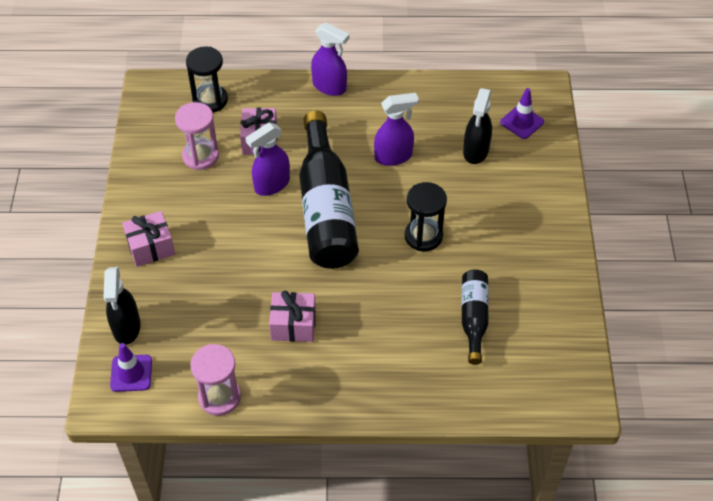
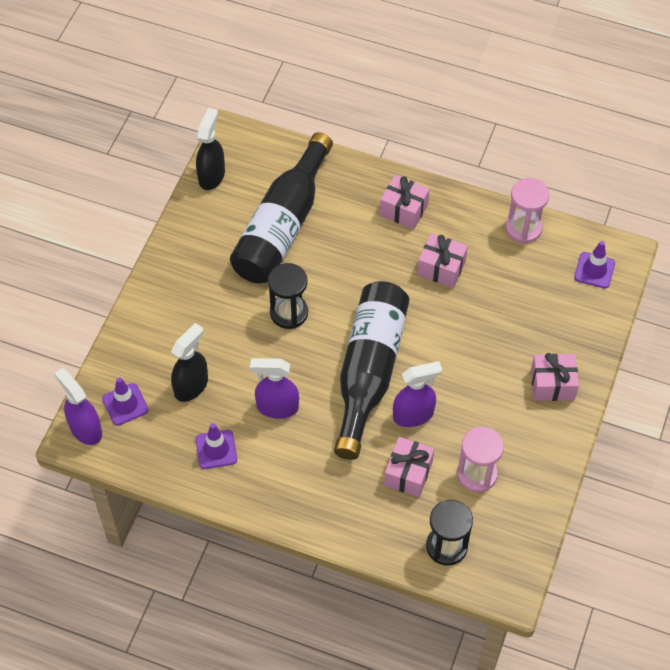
camera: 160 degrees left, 5 degrees up
black spray bottle [103,267,141,345] -> black spray bottle moved to [196,108,225,190]
purple spray bottle [311,22,349,96] -> purple spray bottle moved to [54,368,102,445]
black bottle [462,269,489,365] -> black bottle [230,132,333,283], size x1.92
none -> purple traffic cone [195,423,237,469]
none -> pink gift [380,175,430,229]

